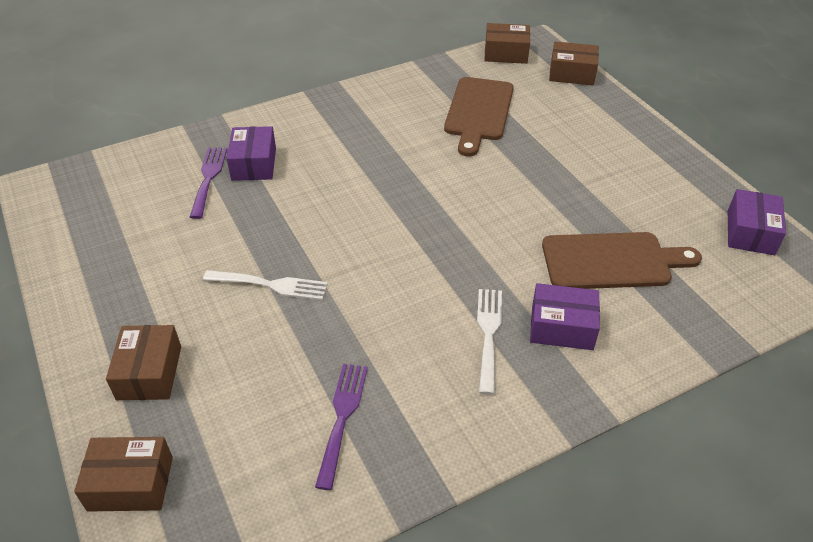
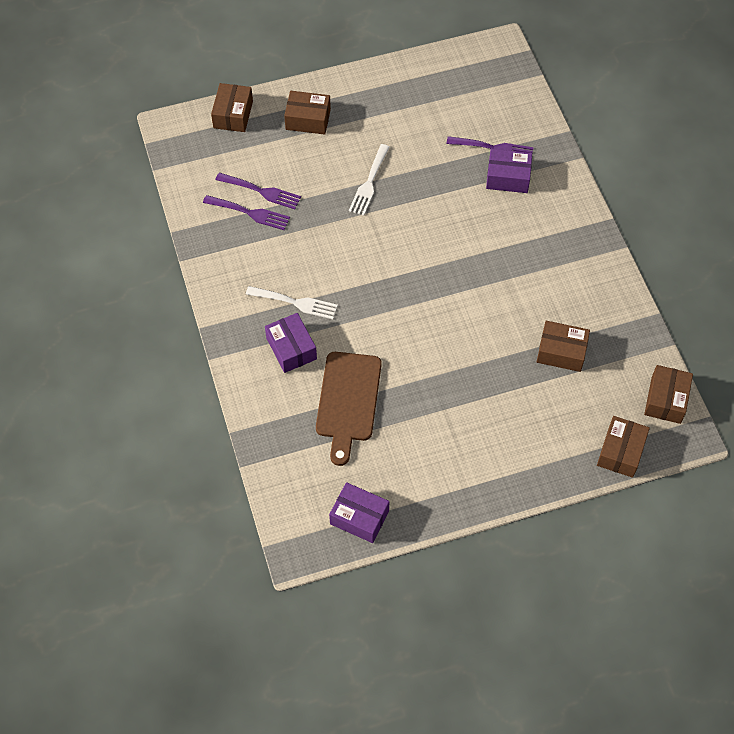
camera: 100 degrees right, 15 degrees up
brown cutting board [444,77,514,156] -> brown box [537,321,590,372]
purple box [530,283,600,350] -> purple box turned 45 degrees counterclockwise [265,313,317,373]
none -> purple fork [216,173,301,209]

